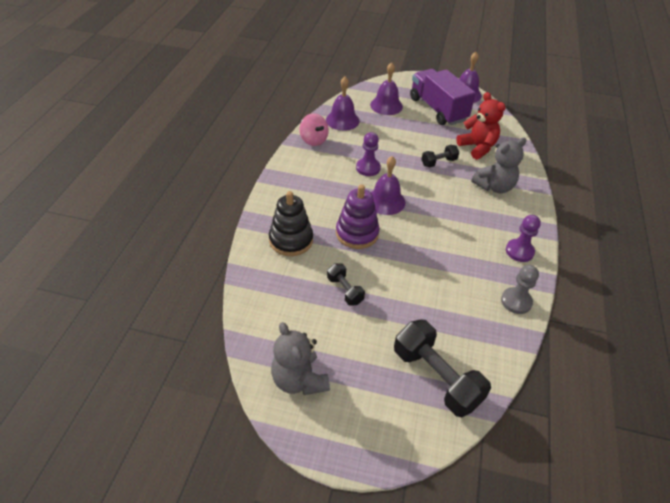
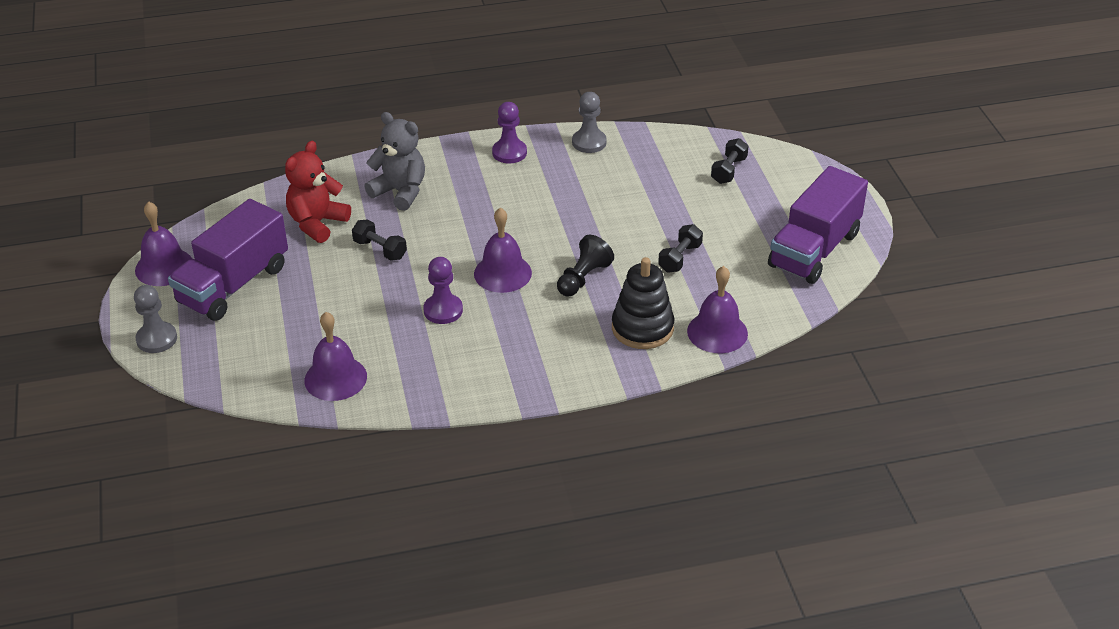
camera: 115 degrees left, 5 degrees down
grey teddy bear [271,322,330,395] -> purple truck [768,166,868,284]
pink spinning top [299,113,329,146] -> none
purple stacking toy [336,185,379,249] -> black pawn [557,235,614,297]
purple bell [370,62,403,115] -> purple bell moved to [687,266,748,353]
black dumbbell [394,319,491,417] -> black dumbbell [711,138,749,184], size x0.52
none -> grey pawn [134,285,177,353]

